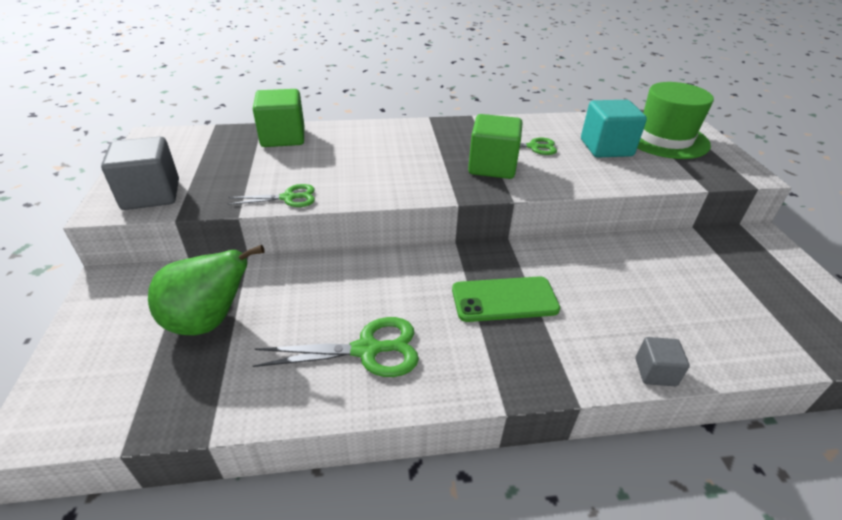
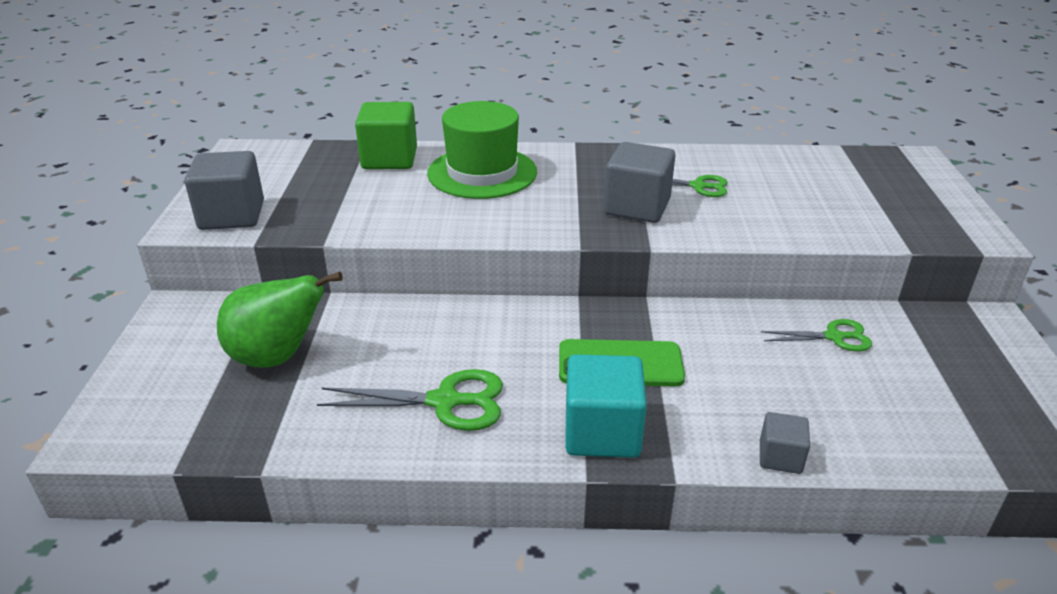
camera: 10 degrees right, 5 degrees down
green scissors [228,184,315,207] -> green scissors moved to [761,319,872,352]
green cube [468,114,522,179] -> grey cube [604,142,675,223]
turquoise cube [581,100,647,158] -> turquoise cube moved to [565,354,647,458]
green hat [637,82,714,159] -> green hat moved to [427,101,537,199]

